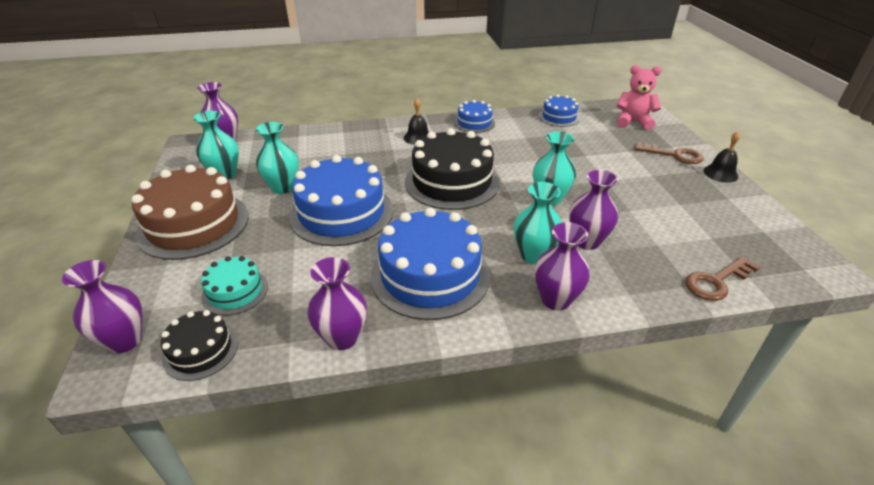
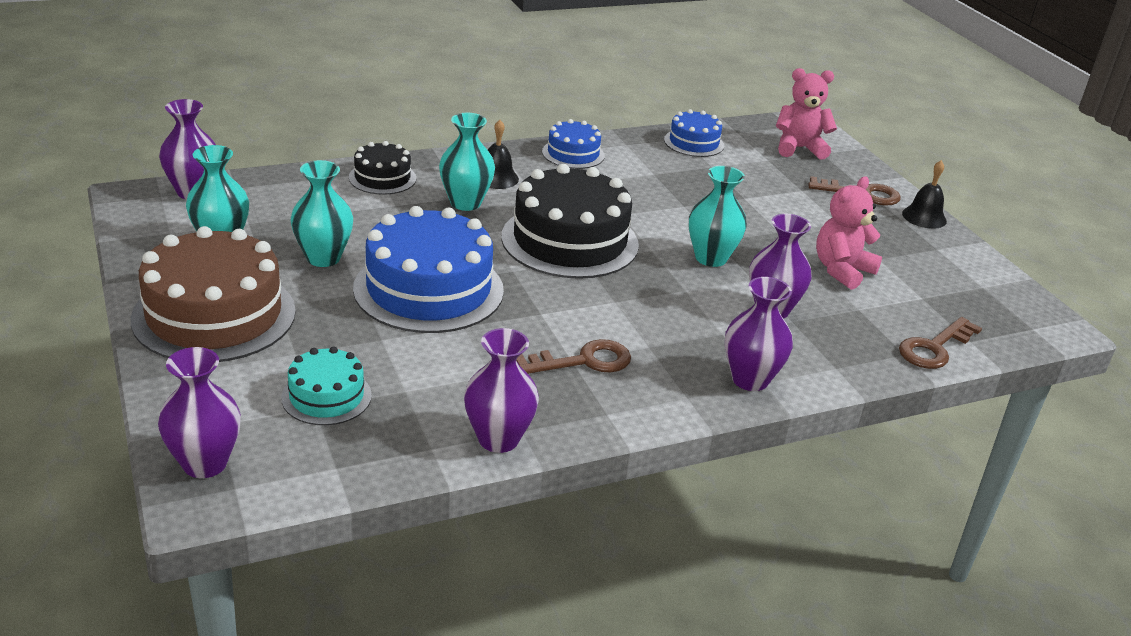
camera: 15 degrees left, 5 degrees down
black cake [160,310,238,381] -> black cake moved to [349,141,416,195]
blue cake [371,208,490,320] -> brown key [516,339,631,374]
turquoise vase [514,182,562,264] -> turquoise vase moved to [439,113,495,211]
none -> pink teddy bear [816,176,882,290]

